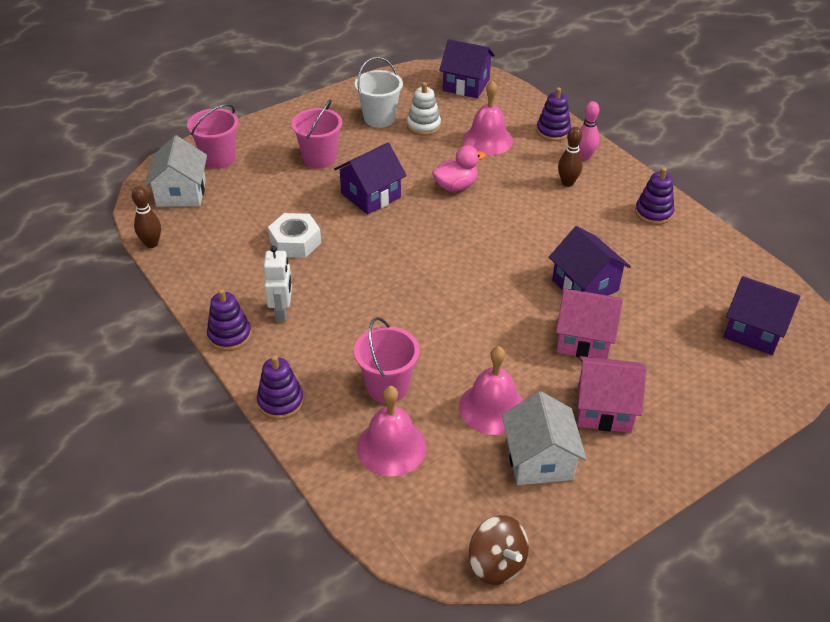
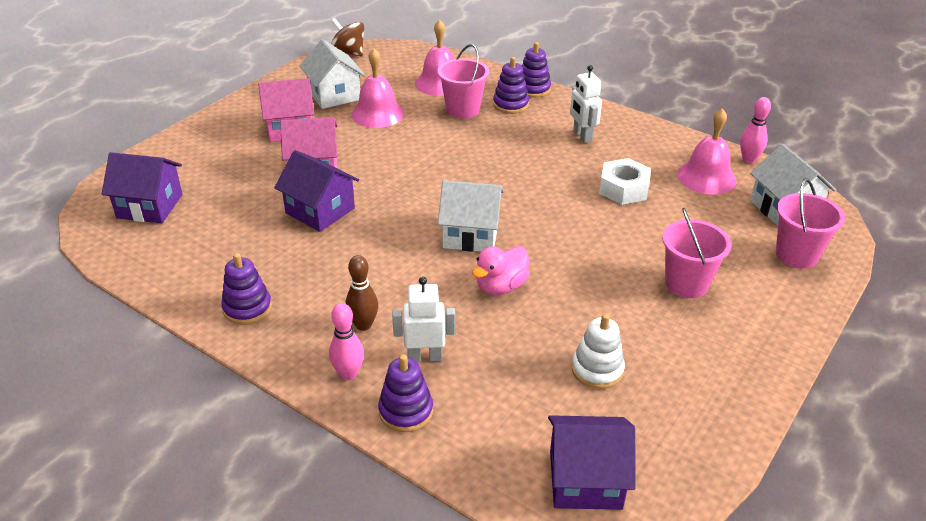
camera: 160 degrees right, 5 degrees down
brown bowling pin [132,186,161,248] -> pink bowling pin [740,97,771,163]
purple stacking toy [207,289,251,351] -> purple stacking toy moved to [493,57,529,114]
purple house [334,143,407,215] -> none
white bucket [355,57,403,128] -> none
pink bell [463,81,513,155] -> pink bell moved to [677,108,736,195]
none -> white robot [392,277,455,362]
none -> white house [438,180,504,252]

